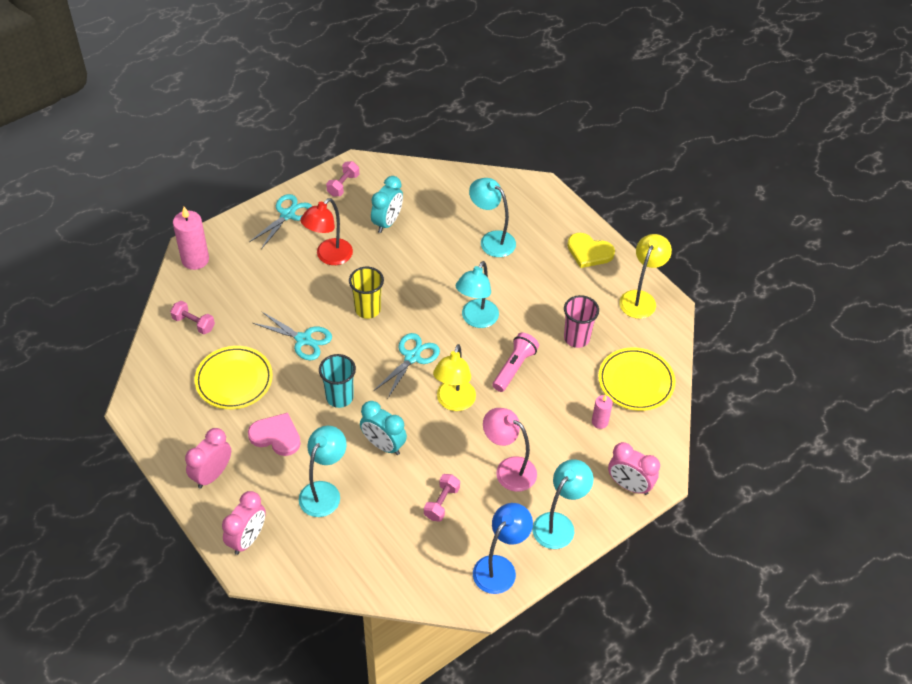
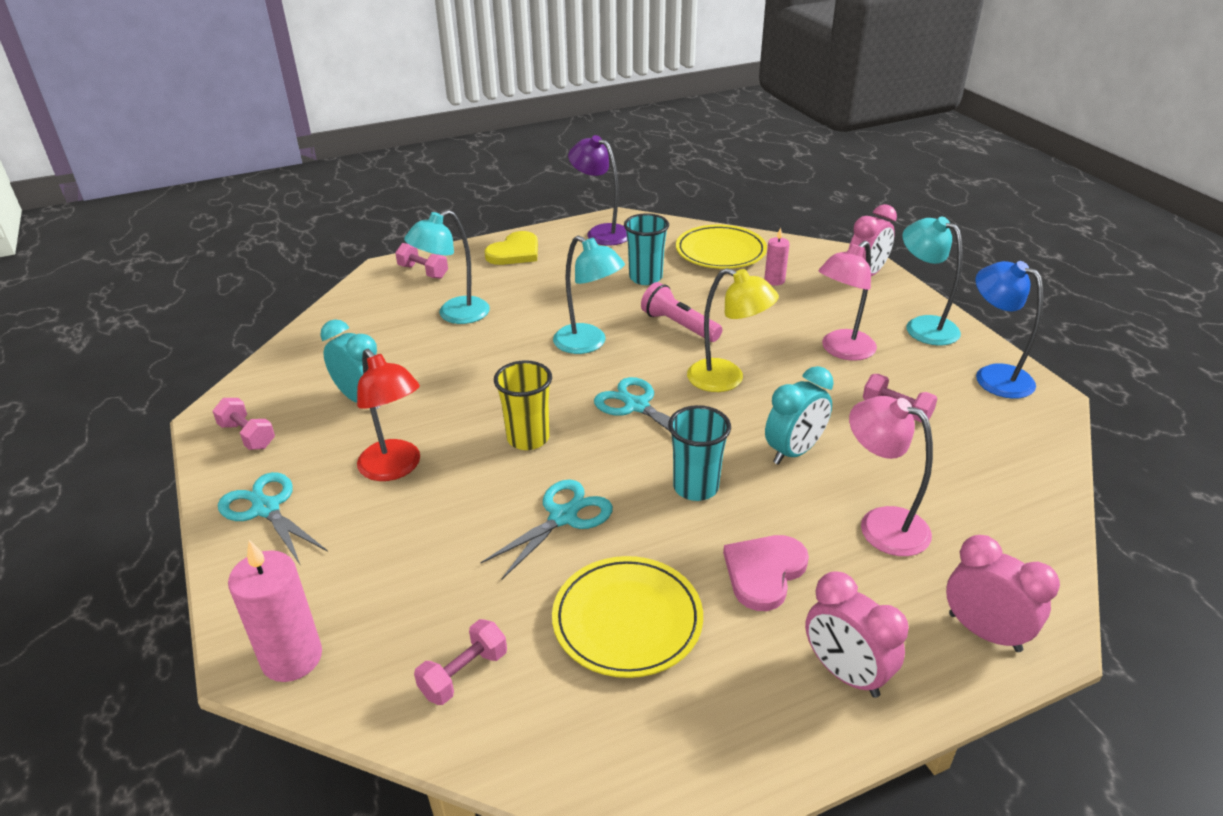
camera: 75 degrees left, 15 degrees down
turquoise lamp [299,426,347,517] -> pink lamp [849,396,933,556]
pink cup [564,295,599,348] -> turquoise cup [624,213,669,285]
yellow lamp [619,234,672,319] -> purple lamp [568,135,627,246]
none -> pink dumbbell [395,243,448,279]

